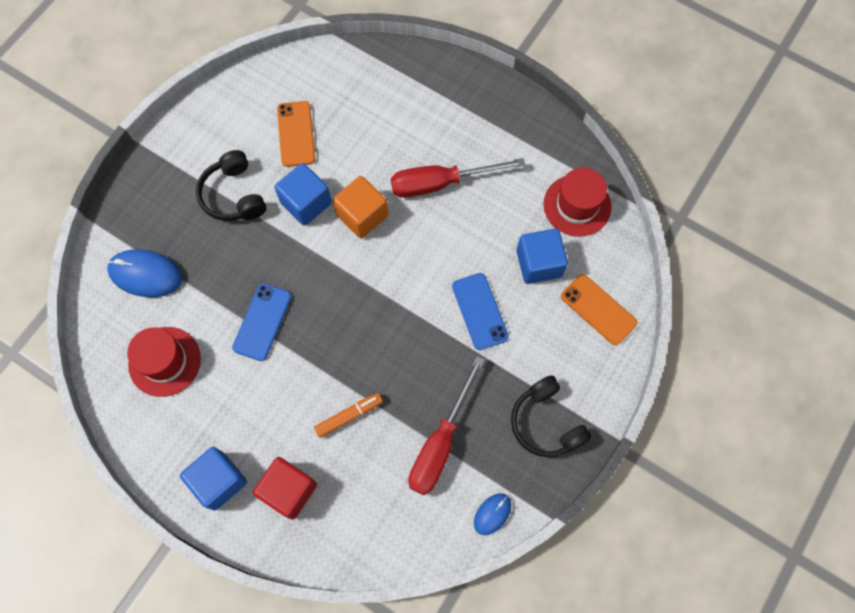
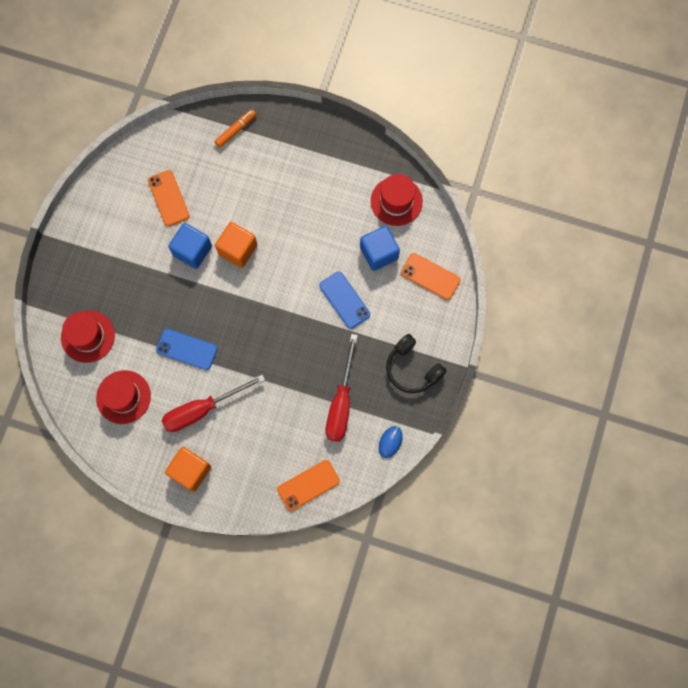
camera: 15 degrees left, 5 degrees up
blue mouse [107,249,183,297] -> red hat [61,310,115,363]
blue cube [180,447,247,510] -> orange cube [165,447,211,492]
black headphones [196,150,266,221] -> none
blue phone [232,283,292,361] -> blue phone turned 75 degrees counterclockwise [156,329,218,370]
red cube [253,457,317,520] -> none
orange marker [314,393,383,438] -> orange marker moved to [214,109,256,148]
red screwdriver [391,158,525,198] -> red screwdriver moved to [161,374,265,432]
none -> orange phone [277,460,340,511]

